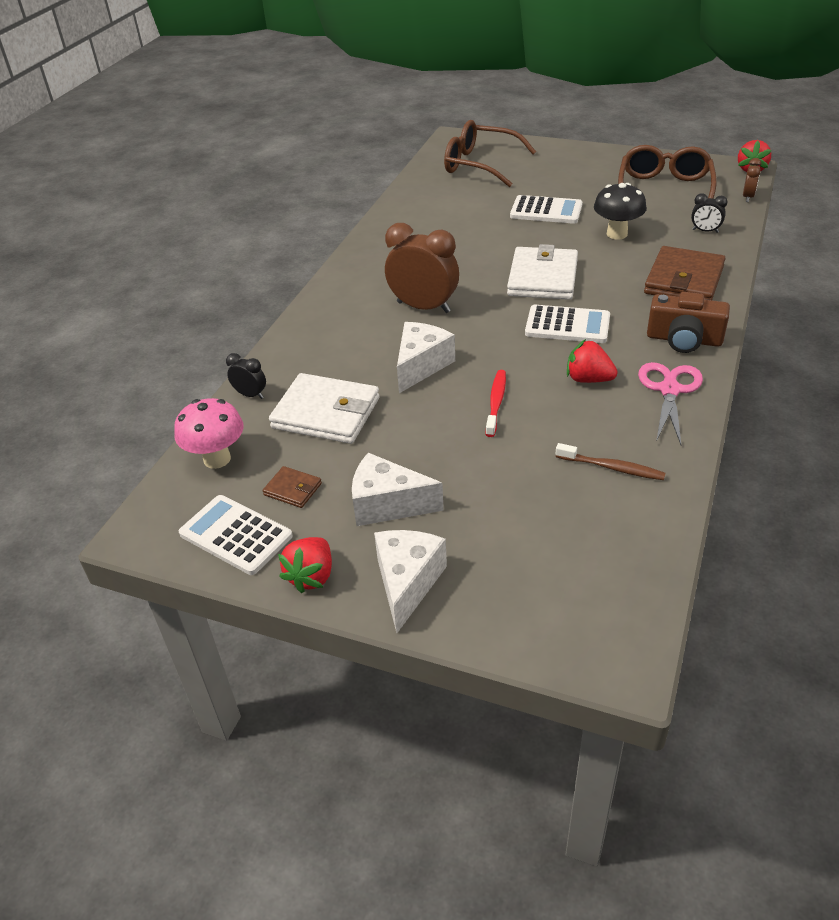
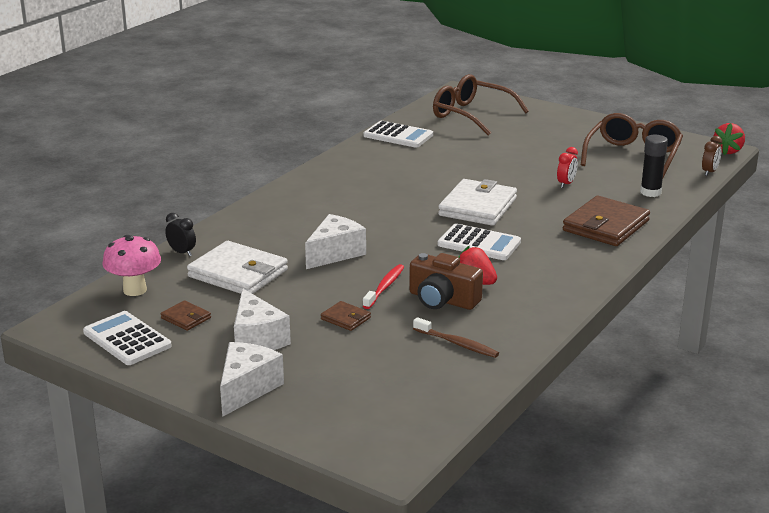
camera: 10 degrees right, 15 degrees down
red strawberry [278,537,332,593] -> none
white cheese [352,453,444,526] -> white cheese turned 135 degrees counterclockwise [234,289,291,350]
brown clock [385,223,459,313] -> none
white calculator [510,195,583,224] -> white calculator moved to [363,121,433,148]
black mushroom [594,183,646,240] -> red clock [557,147,578,188]
pink scissors [638,362,703,445] -> none
brown camera [647,292,730,353] -> brown camera moved to [409,253,483,310]
black clock [691,193,728,233] -> black glue stick [640,135,668,197]
none -> brown wallet [321,301,371,331]

